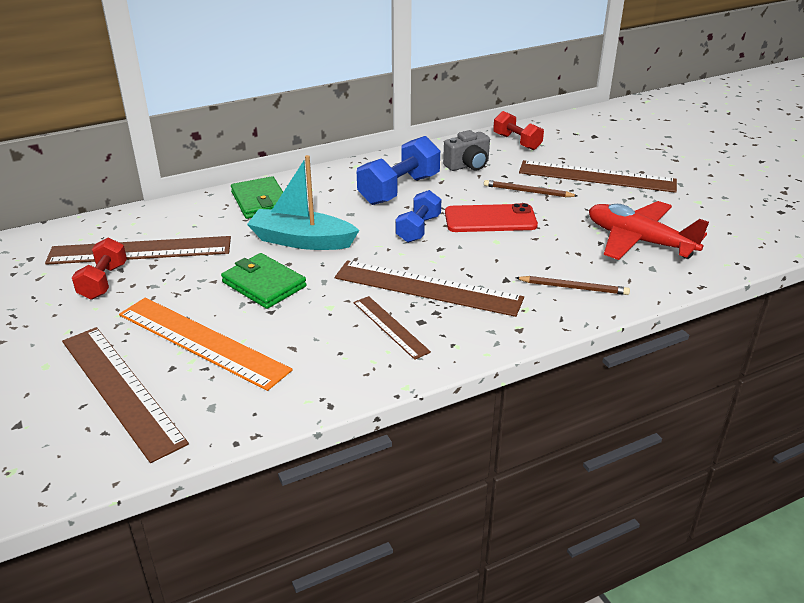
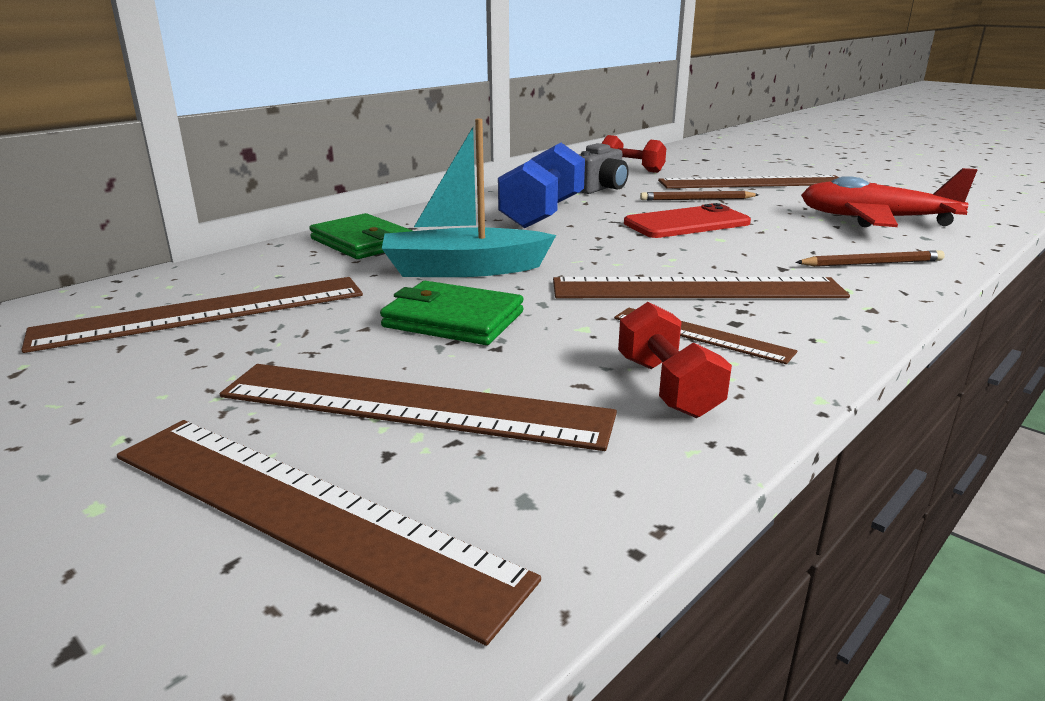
camera: 20 degrees left, 10 degrees down
red dumbbell [72,238,127,300] -> red dumbbell moved to [618,302,732,418]
orange ruler [119,298,292,391] -> brown ruler [220,364,617,451]
blue dumbbell [395,190,441,243] -> none

